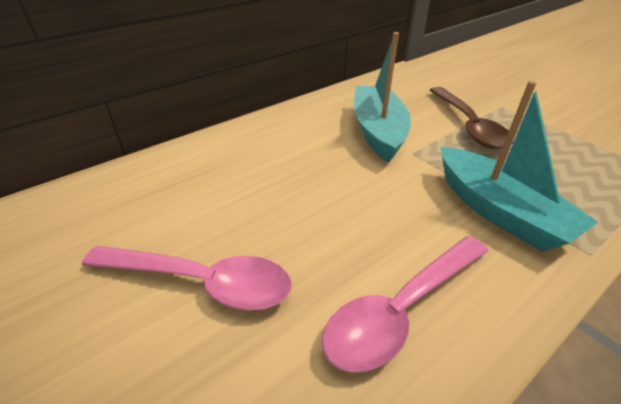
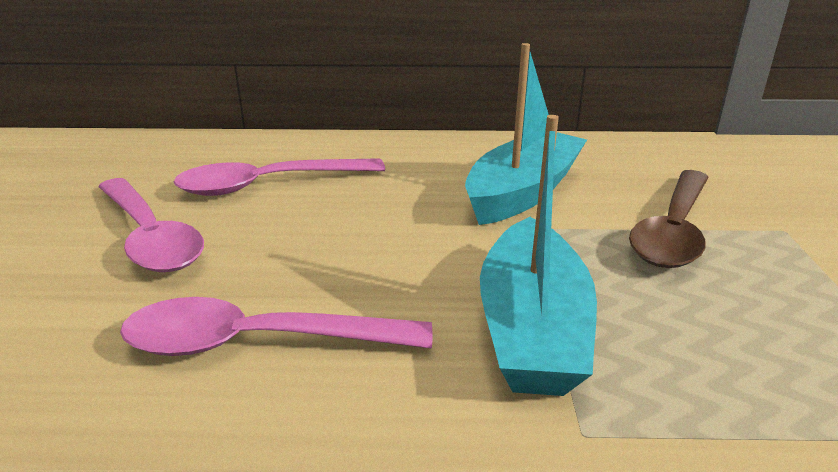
camera: 40 degrees right, 10 degrees down
none -> pink spoon [174,158,385,196]

